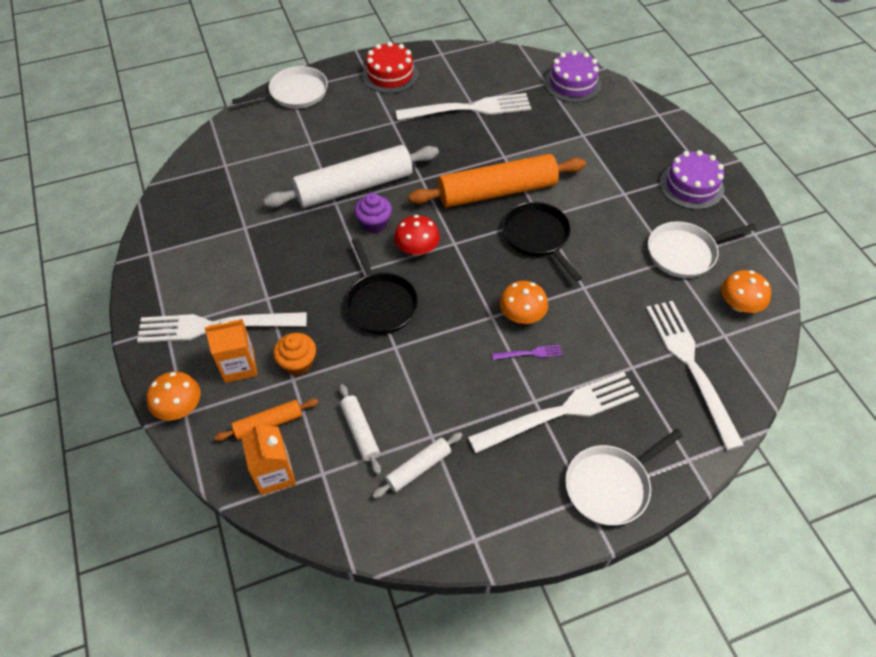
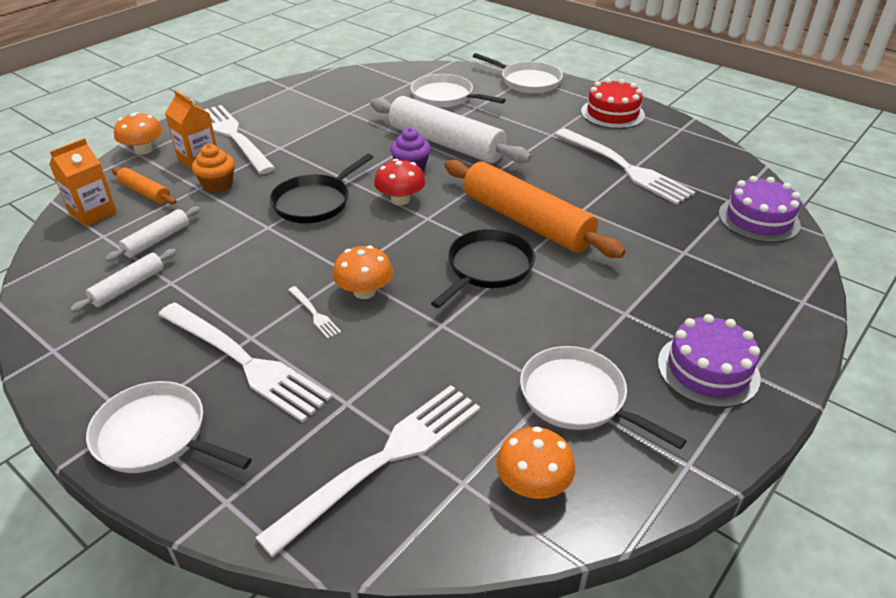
camera: 60 degrees right, 15 degrees down
white rolling pin [372,432,462,498] -> white rolling pin turned 75 degrees counterclockwise [70,249,176,313]
purple fork [492,345,563,360] -> white fork [288,286,341,339]
none -> white pan [411,74,506,107]

